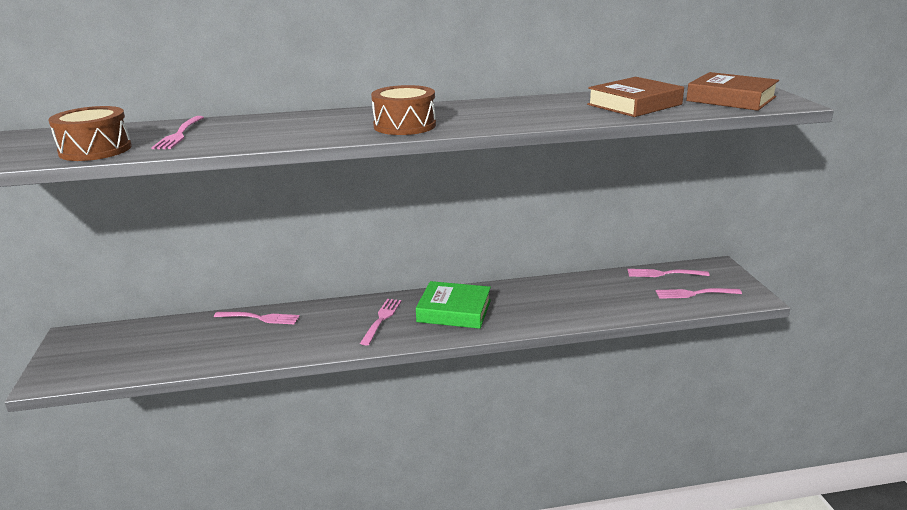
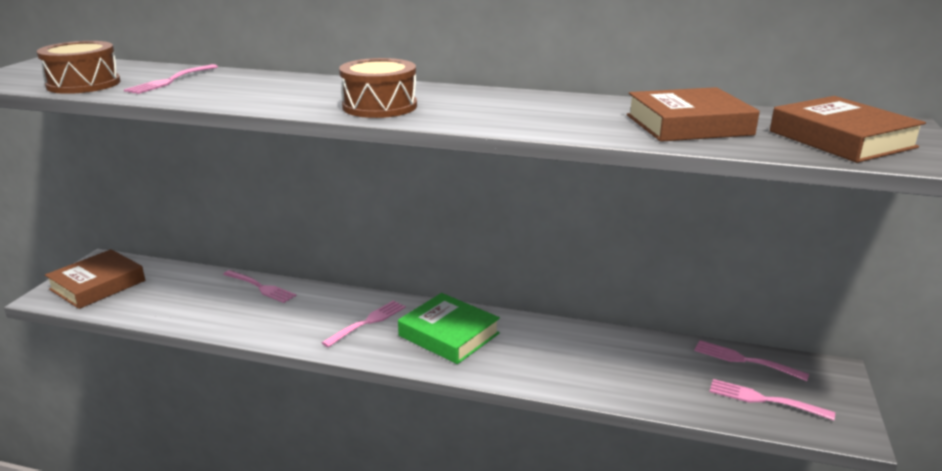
camera: 25 degrees right, 0 degrees up
none -> brown book [45,249,145,309]

